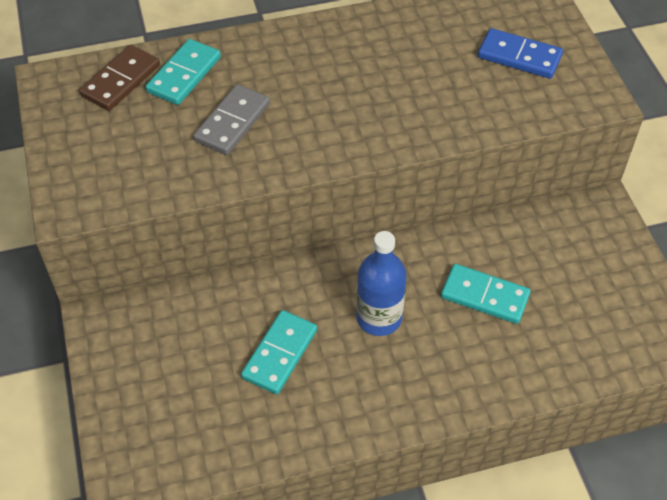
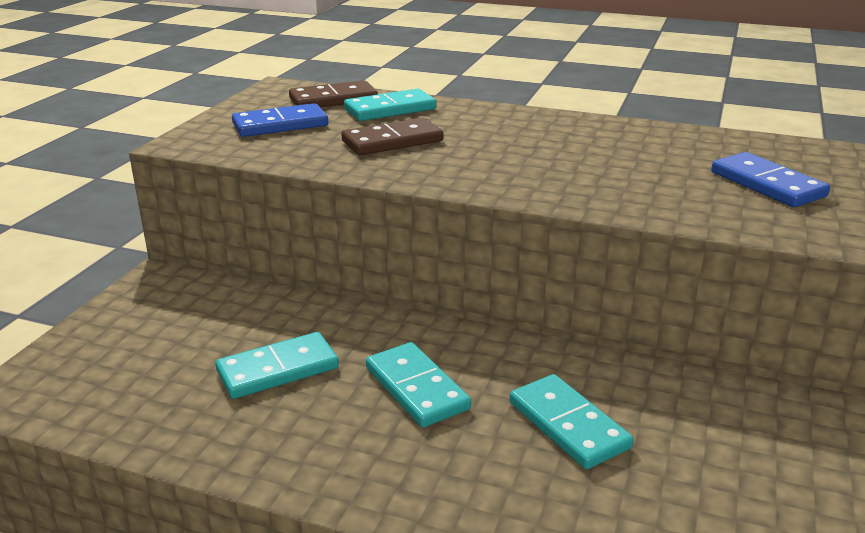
camera: 35 degrees right, 25 degrees down
grey domino [193,84,270,155] -> brown domino [341,117,443,155]
blue bottle [356,231,407,336] -> turquoise domino [366,342,471,427]
none -> blue domino [232,103,328,137]

